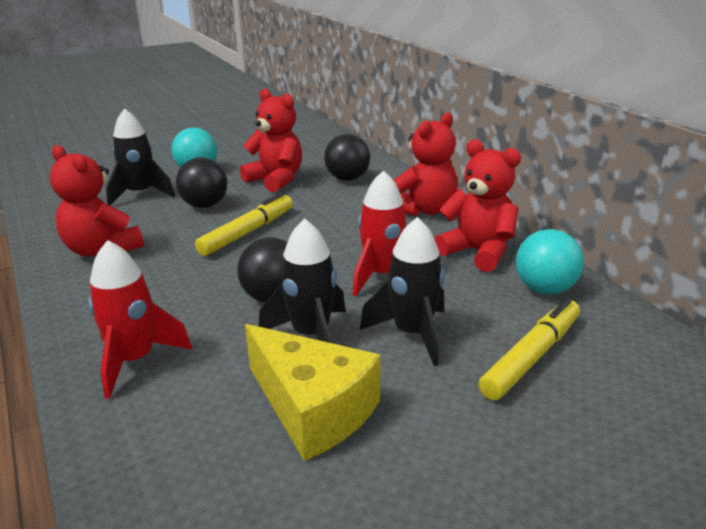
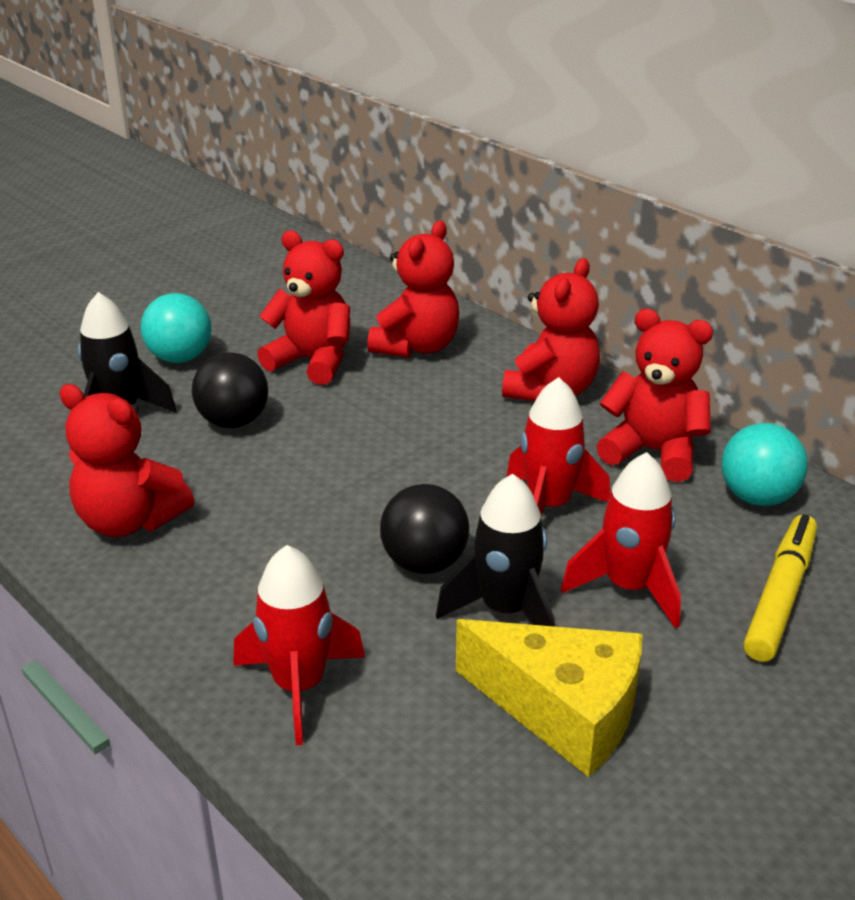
camera: 15 degrees left, 5 degrees up
yellow marker [195,193,293,256] -> none
black ball [324,134,370,181] -> red teddy bear [367,220,459,358]
black rocket [360,217,444,366] -> red rocket [561,452,681,629]

